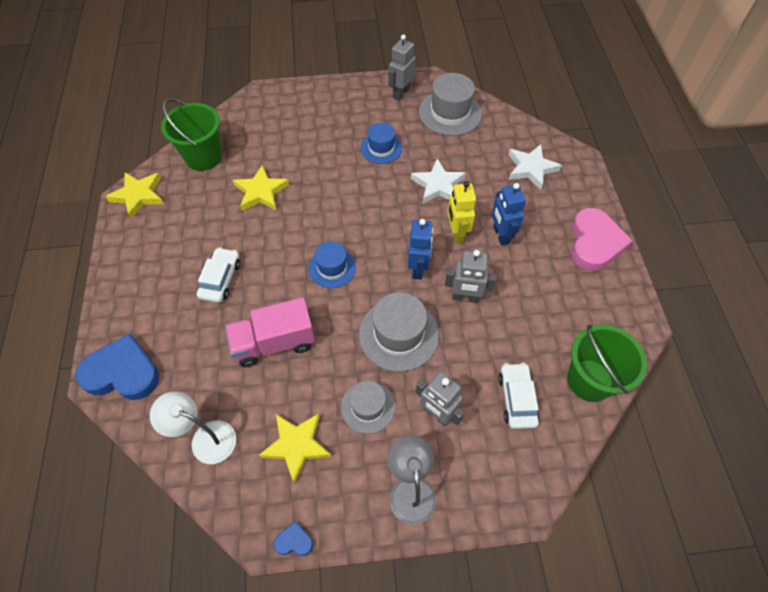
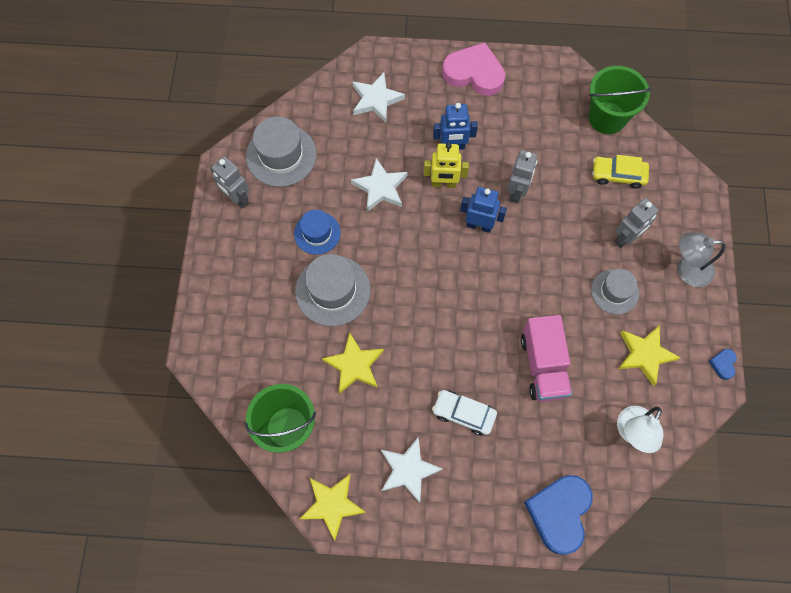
camera: 80 degrees left, 10 degrees up
blue hat [308,242,356,288] -> none
grey hat [359,292,439,372] -> grey hat moved to [295,254,371,326]
white car [498,363,539,429] -> yellow car [592,155,649,189]
none -> white star [381,436,443,503]

